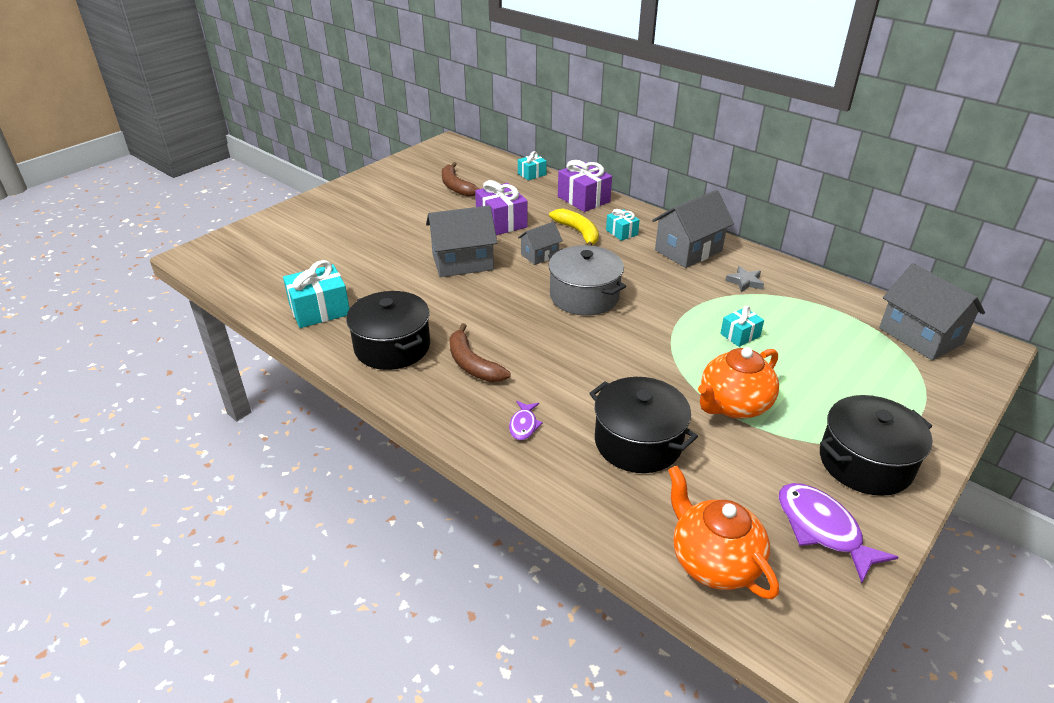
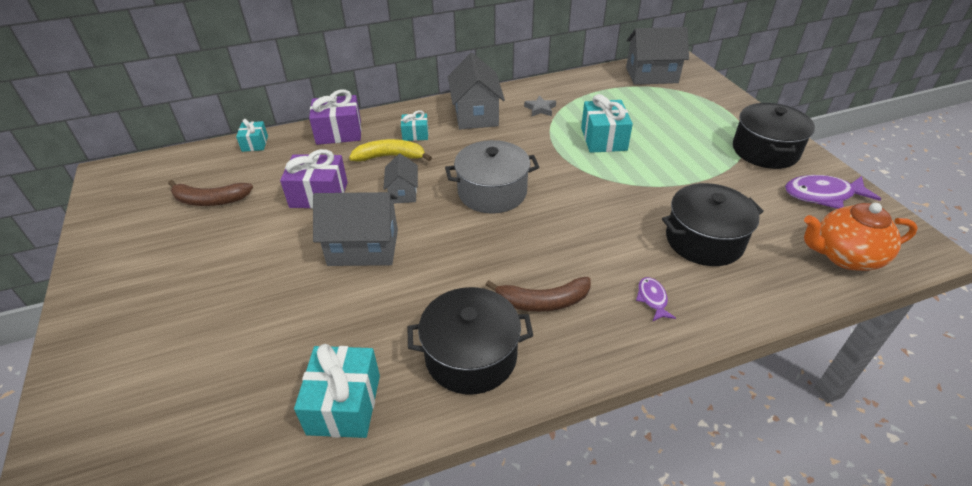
camera: 60 degrees left, 5 degrees up
grey house [426,205,497,277] -> grey house turned 75 degrees clockwise [313,192,398,266]
purple fish [509,401,543,440] -> purple fish turned 135 degrees counterclockwise [636,277,676,322]
orange teapot [698,347,779,419] -> none
turquoise gift [720,306,764,347] -> turquoise gift [581,94,633,153], size x1.75

